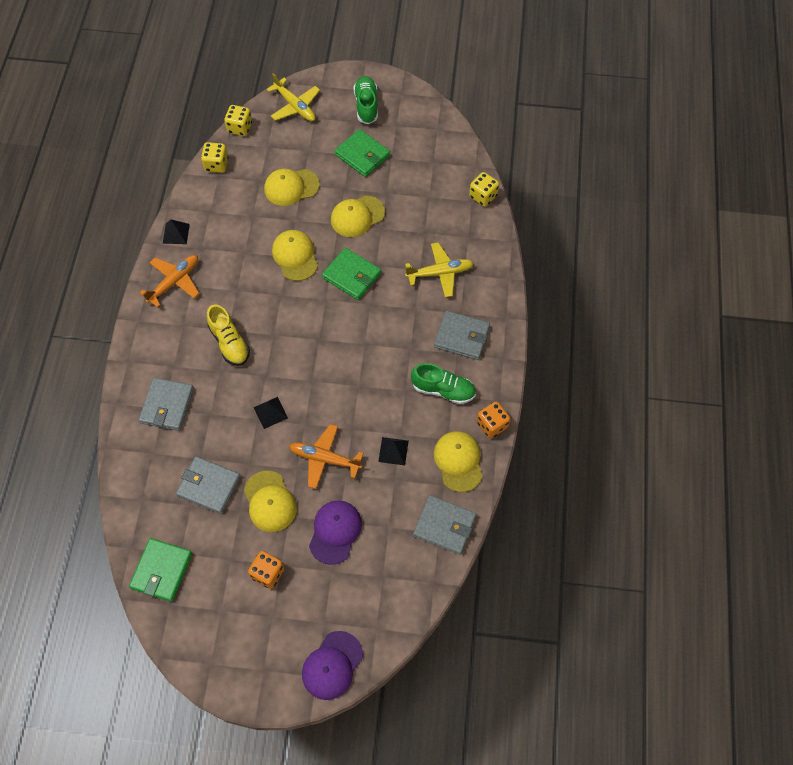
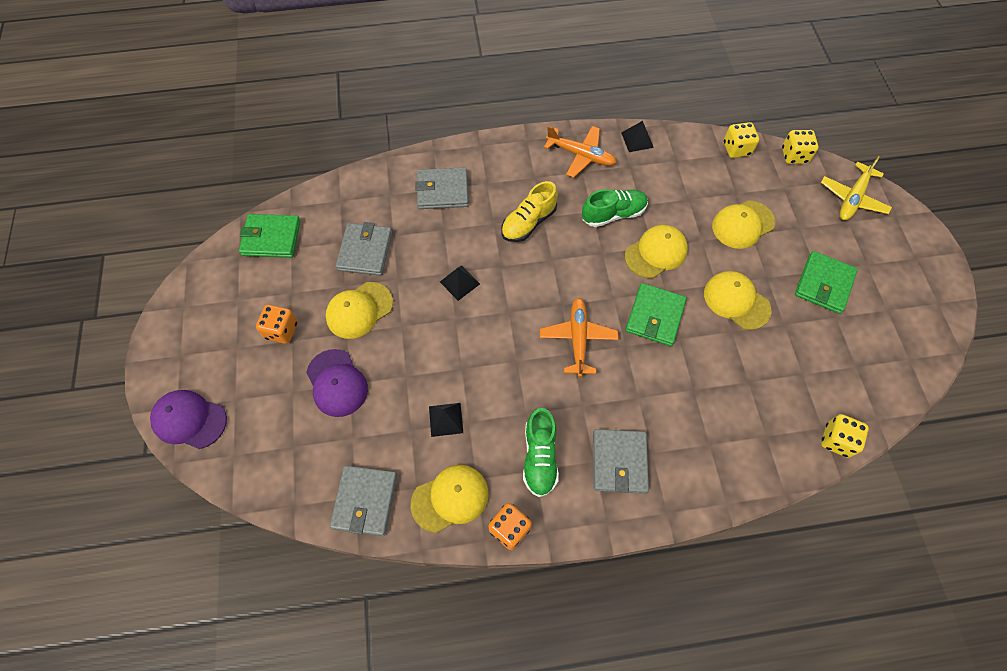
camera: 75 degrees right, 0 degrees up
yellow cap [264,169,320,206] -> yellow cap turned 90 degrees counterclockwise [712,200,775,249]
orange plane [289,424,363,489] -> orange plane moved to [540,298,619,377]
purple cap [309,500,362,565] -> purple cap turned 60 degrees clockwise [306,349,368,417]
green shoe [354,76,378,124] -> green shoe moved to [582,189,648,227]
yellow plane [405,242,474,297] -> none

